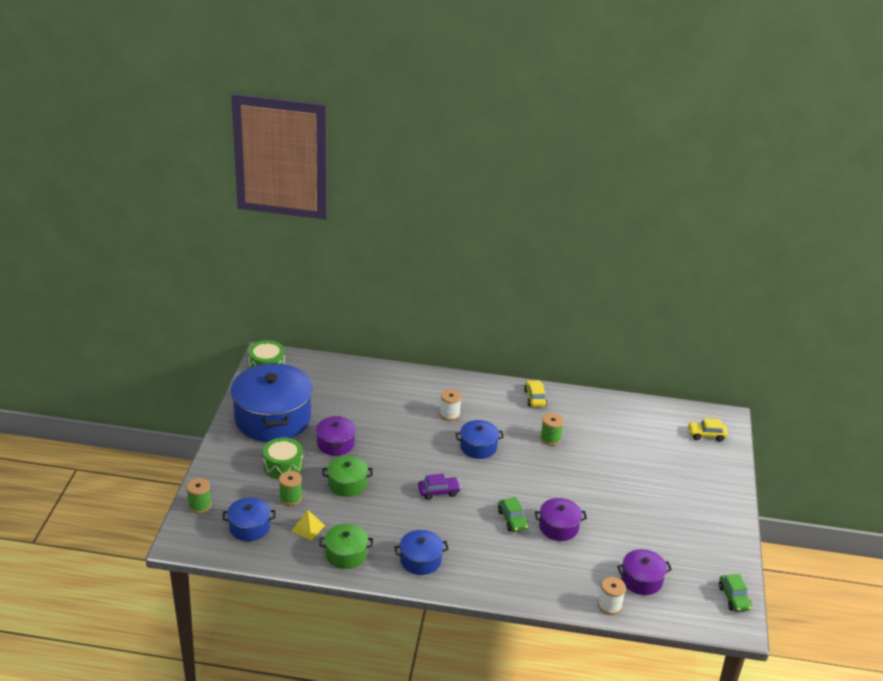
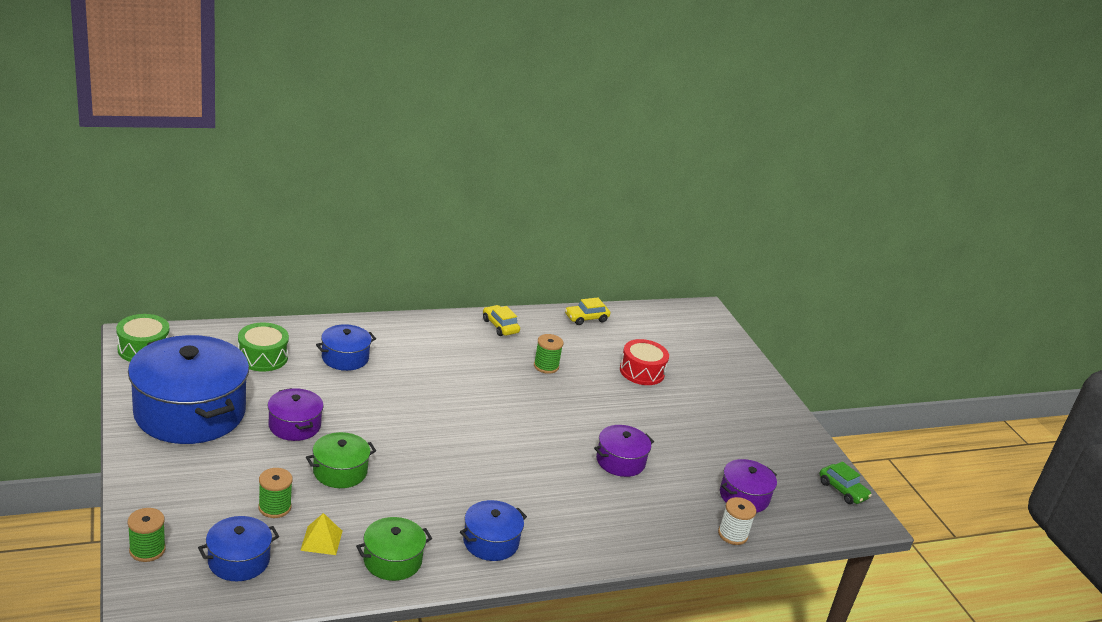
camera: 30 degrees left, 5 degrees down
green drum [263,438,303,479] -> green drum moved to [238,322,289,372]
purple car [418,474,461,499] -> none
white spool [440,389,462,421] -> none
blue pot [455,420,504,459] -> blue pot moved to [316,324,376,371]
green car [498,497,529,532] -> none
yellow car [688,418,728,442] -> yellow car moved to [565,297,610,325]
none -> red drum [620,339,669,385]

